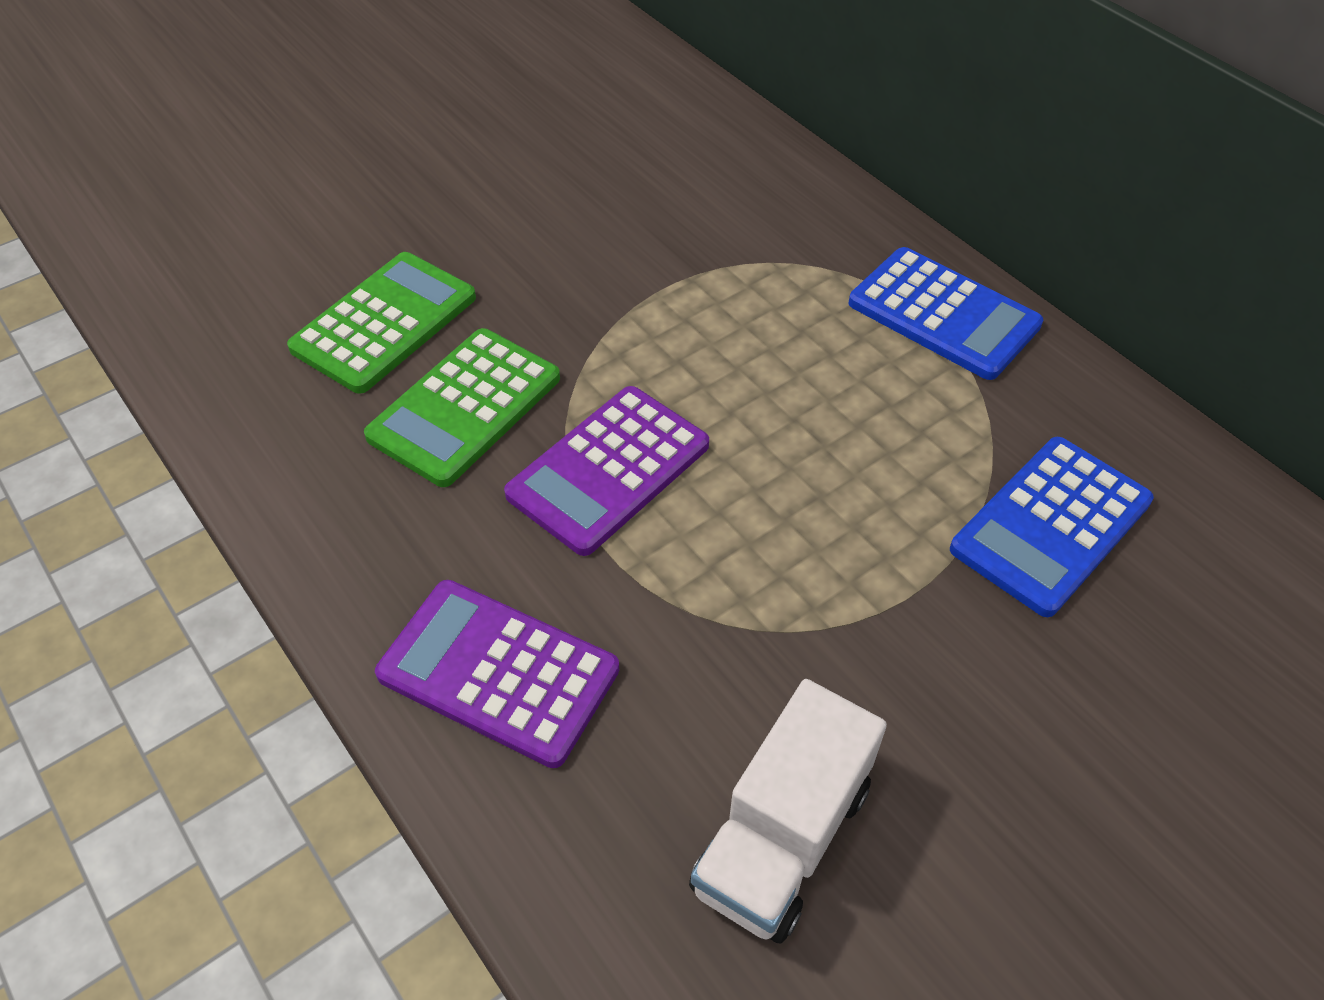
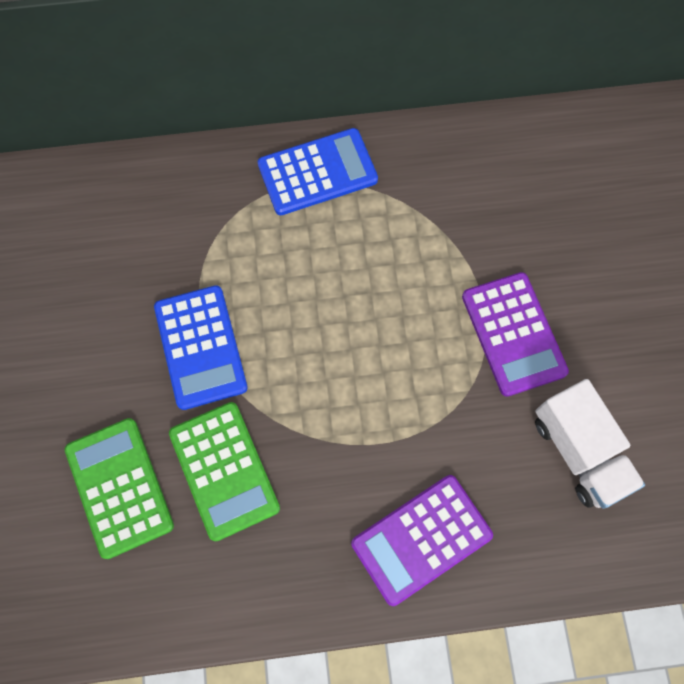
camera: 60 degrees left, 20 degrees up
purple calculator [504,386,709,556] -> purple calculator moved to [462,272,569,397]
blue calculator [950,437,1154,617] -> blue calculator moved to [154,285,248,410]

